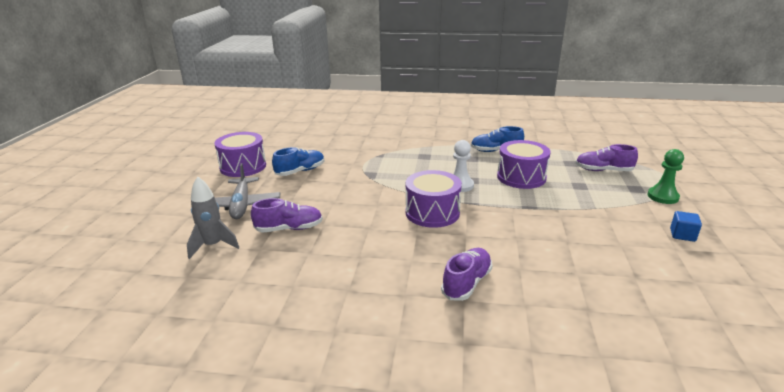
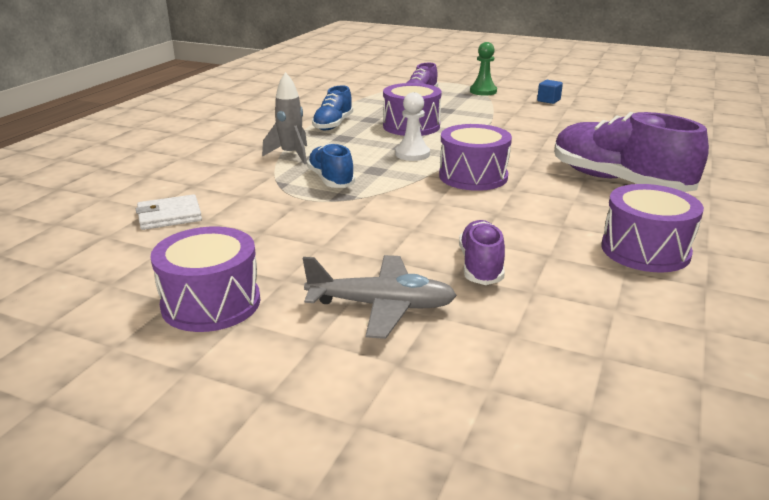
camera: 75 degrees left, 0 degrees up
grey rocket [187,176,239,259] -> grey rocket moved to [262,72,307,164]
blue shoe [272,147,324,176] -> blue shoe moved to [307,143,355,188]
purple shoe [441,248,492,301] -> purple shoe [554,112,709,192], size x1.84
none -> white wallet [136,194,202,230]
none -> purple drum [601,184,704,272]

